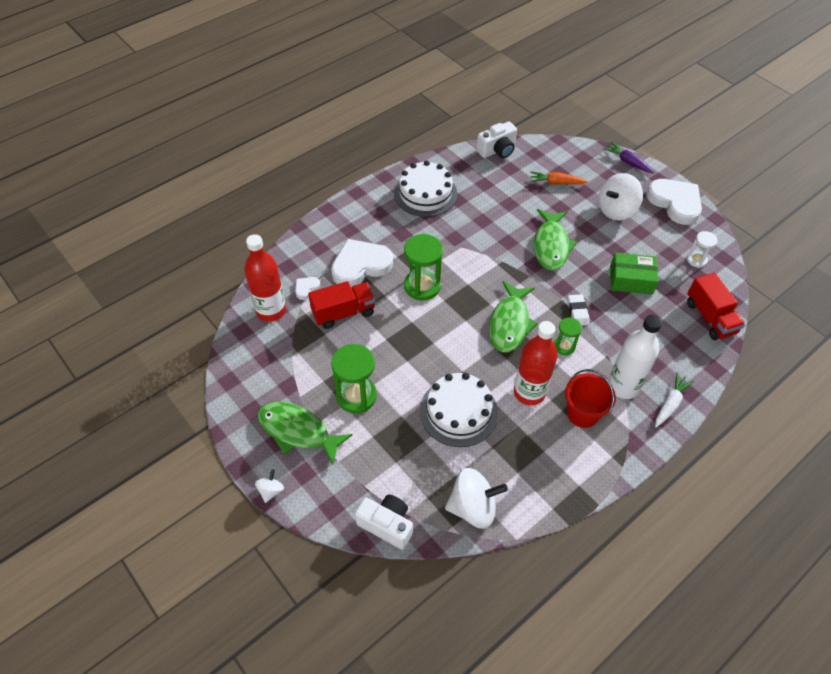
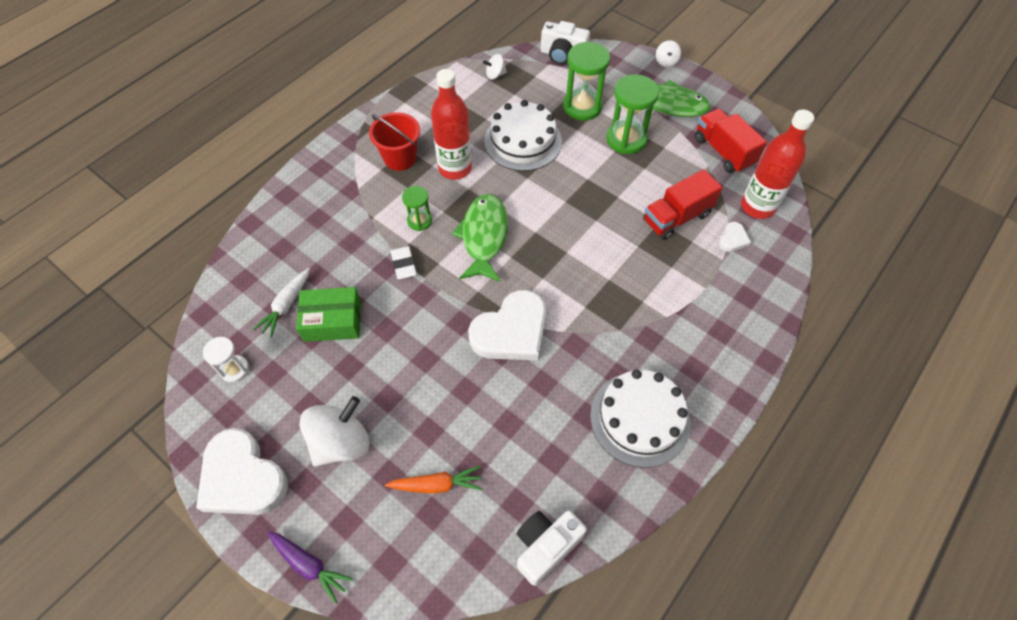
camera: 170 degrees right, 5 degrees up
white heart [331,239,393,287] -> white heart moved to [468,290,546,360]
green hourglass [404,234,443,300] -> green hourglass moved to [563,41,610,121]
white spinning top [445,468,508,529] -> white spinning top [483,54,507,79], size x0.49
green fish [534,209,577,271] -> none
white bottle [608,315,662,399] -> none
white carrot [655,372,694,427] -> white carrot moved to [253,268,310,338]
red truck [687,273,745,340] -> red truck moved to [695,108,767,173]

